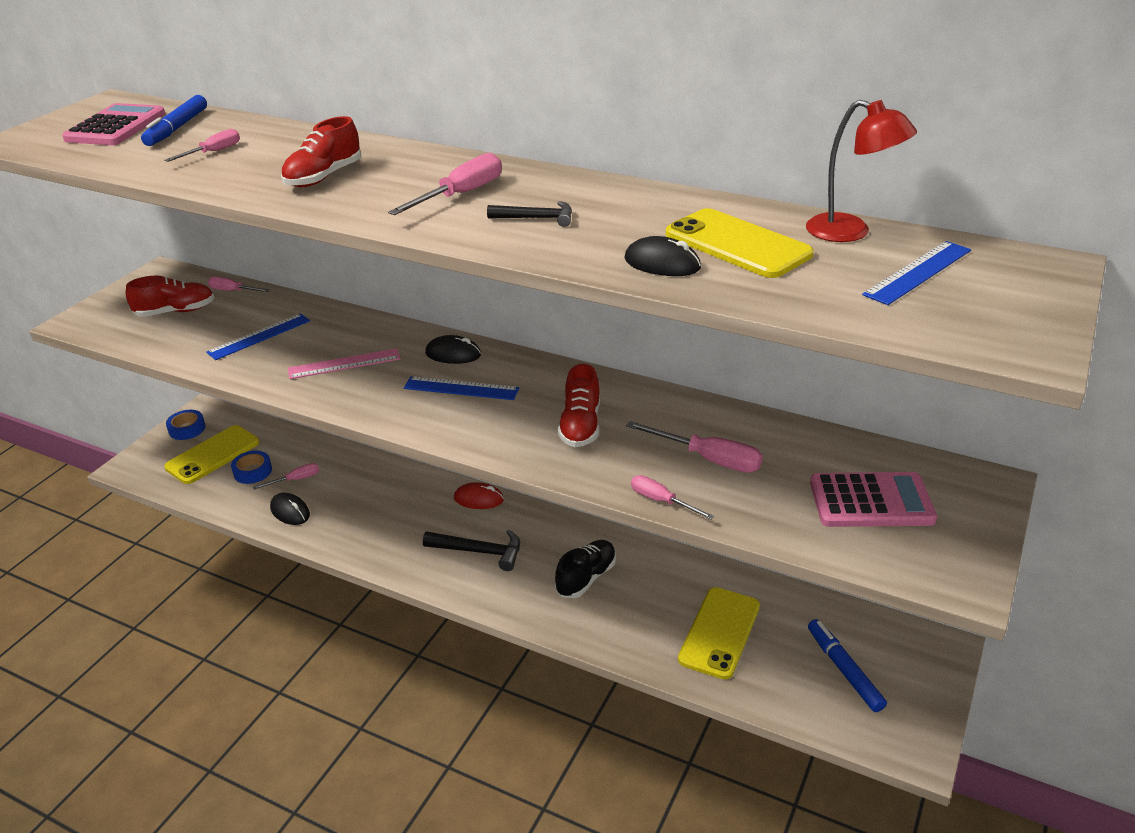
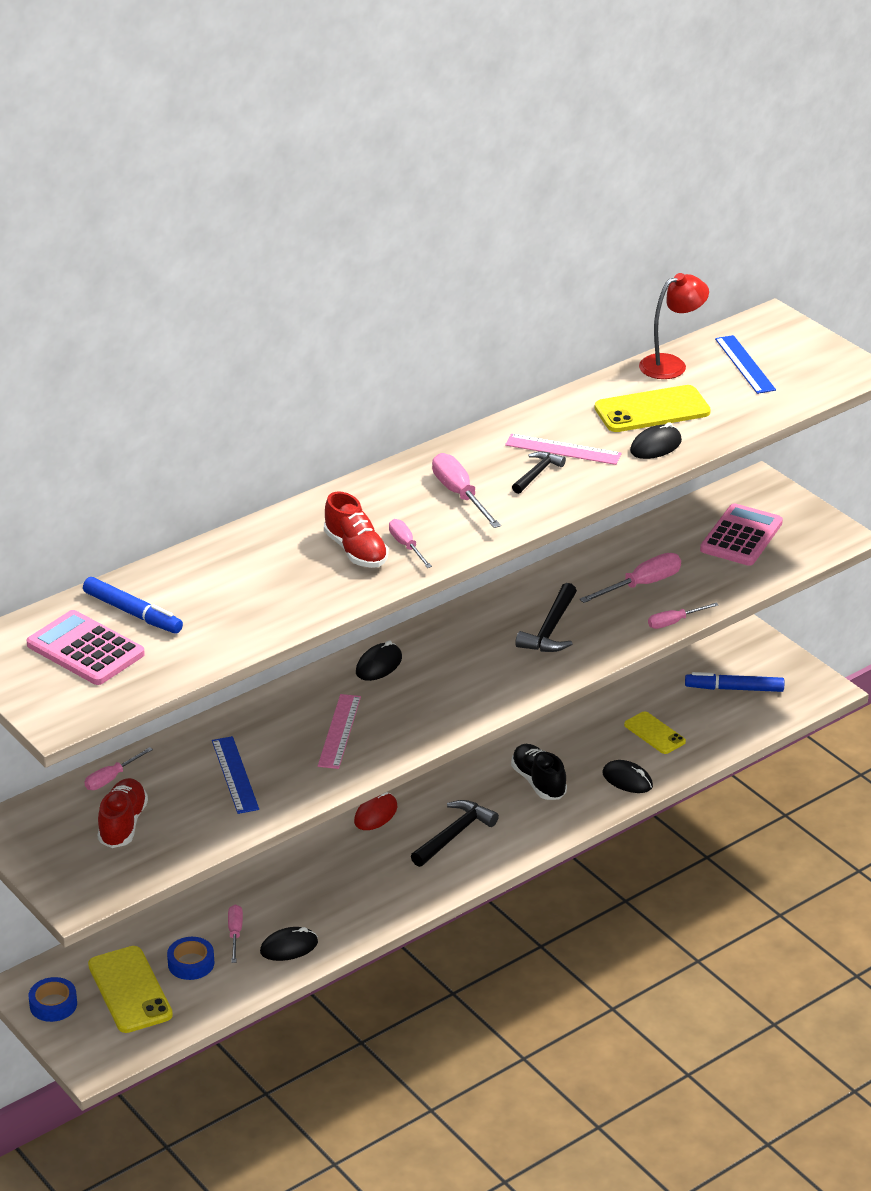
camera: 65 degrees left, 0 degrees up
pink screwdriver [164,129,240,162] -> pink screwdriver moved to [389,519,432,568]
blue ruler [404,376,519,400] -> none
red shoe [558,364,600,447] -> black hammer [515,583,577,652]
yellow phone [678,587,760,680] -> yellow phone [624,711,686,754], size x0.63
none -> pink ruler [505,434,622,465]
none -> black mouse [603,760,653,793]

